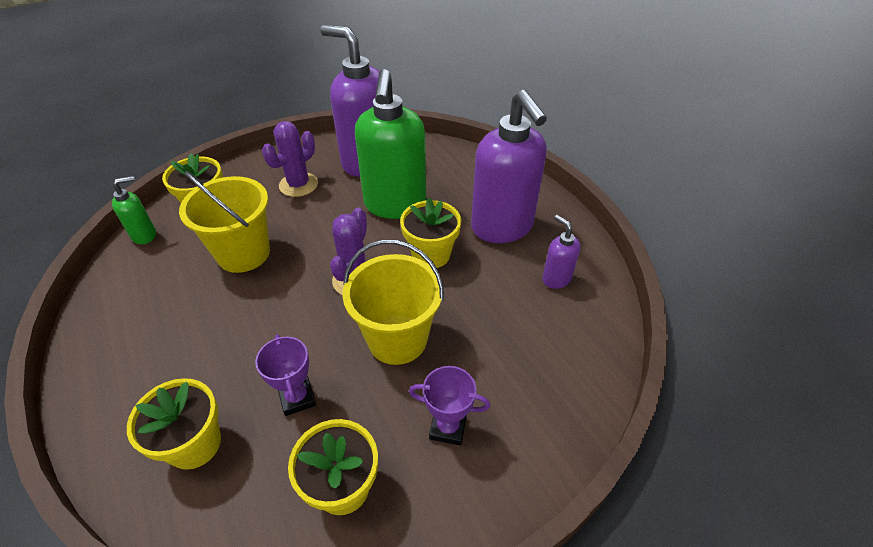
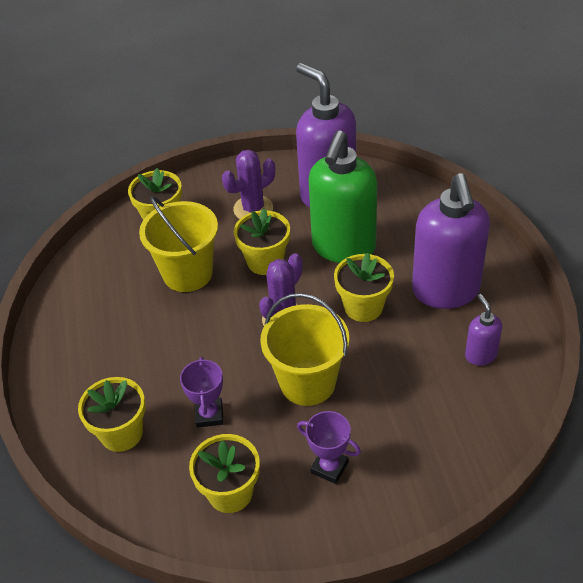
camera: 20 degrees right, 0 degrees up
green soap dispenser [112,176,156,244] -> none
none -> yellow flower pot [234,209,290,275]

